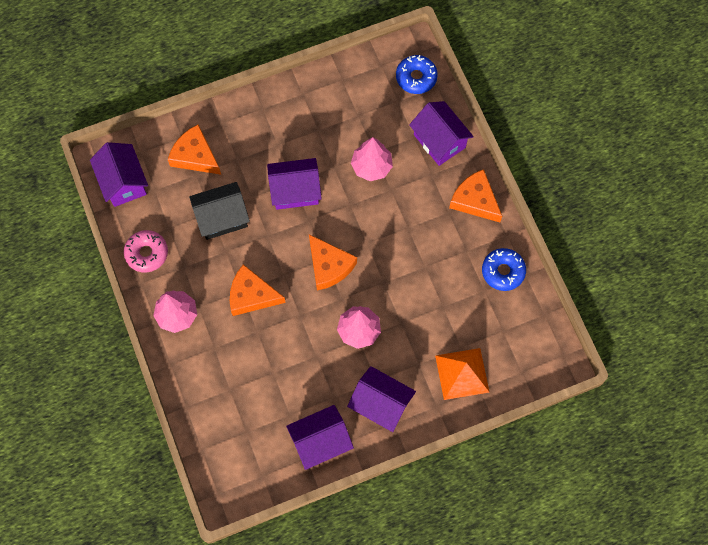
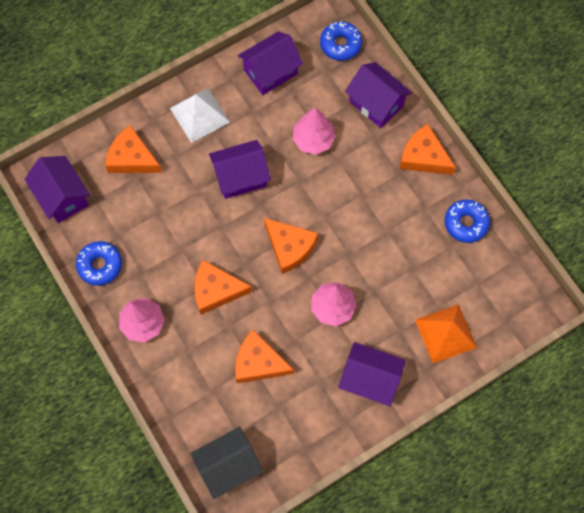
camera: 10 degrees left, 0 degrees up
pink donut [124,230,168,273] -> blue donut [76,241,122,286]
black house [189,182,250,240] -> black house moved to [191,427,264,499]
purple house [286,405,354,470] -> purple house moved to [238,31,303,95]
none -> white pyramid [170,88,230,143]
none -> orange cheese [235,330,294,383]

